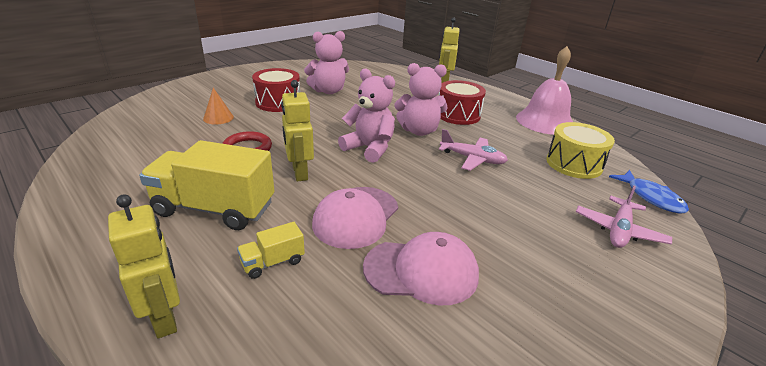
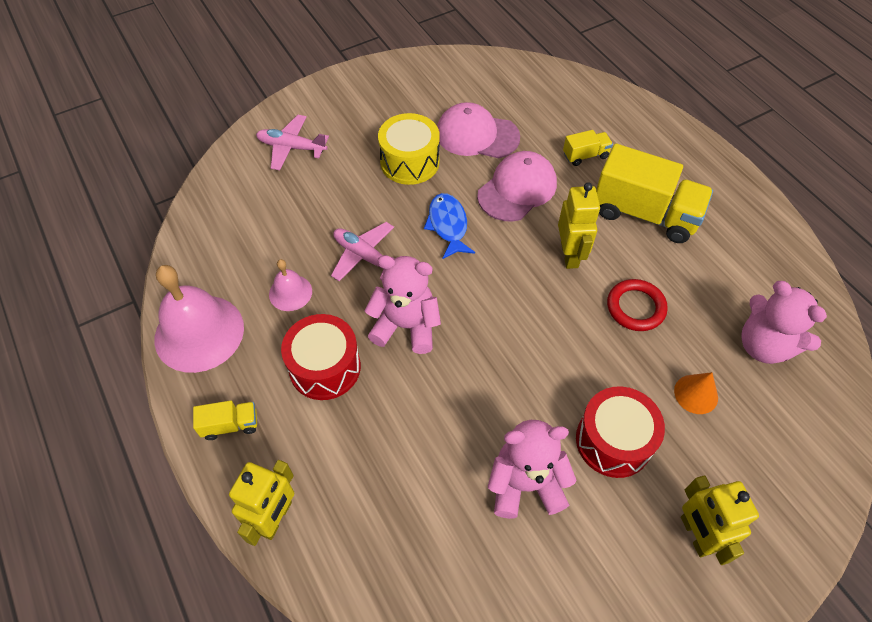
camera: 165 degrees left, 25 degrees up
yellow robot [108,194,180,338] -> yellow robot moved to [681,475,759,565]
pink teddy bear [338,69,395,163] -> pink teddy bear moved to [741,281,827,364]
yellow drum [546,122,615,179] -> yellow drum moved to [378,113,440,185]
pink plane [576,185,672,248] -> pink plane turned 120 degrees counterclockwise [256,115,329,170]
blue fish [609,170,689,214] -> blue fish moved to [424,193,475,259]
none -> yellow truck [193,400,257,440]
none -> pink bell [269,259,312,311]

